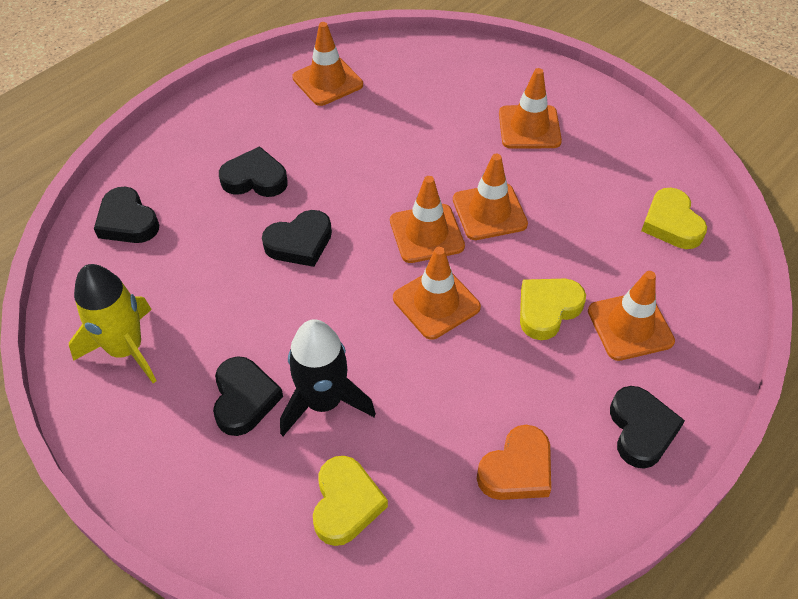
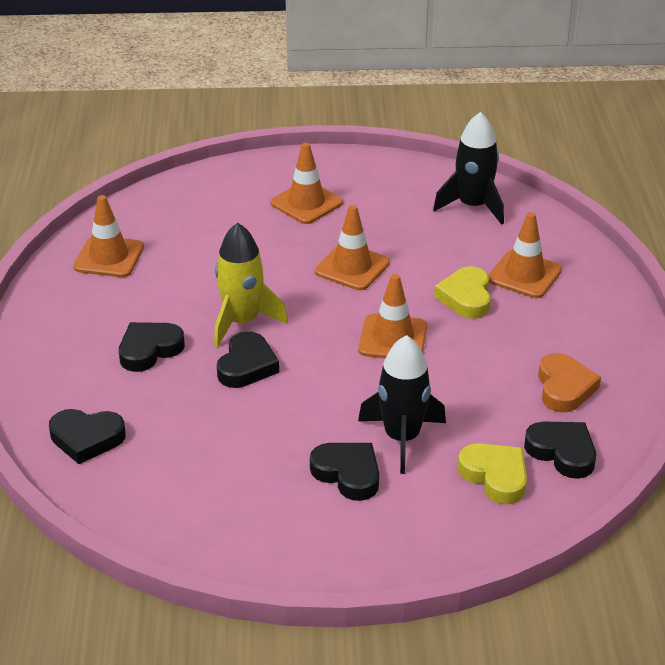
camera: 45 degrees left, 15 degrees down
yellow rocket [69,264,157,383] -> yellow rocket moved to [214,222,288,347]
orange traffic cone [390,176,465,263] -> none
black heart [610,386,685,469] -> black heart moved to [524,421,596,479]
yellow heart [641,188,707,249] -> black rocket [433,112,504,225]

